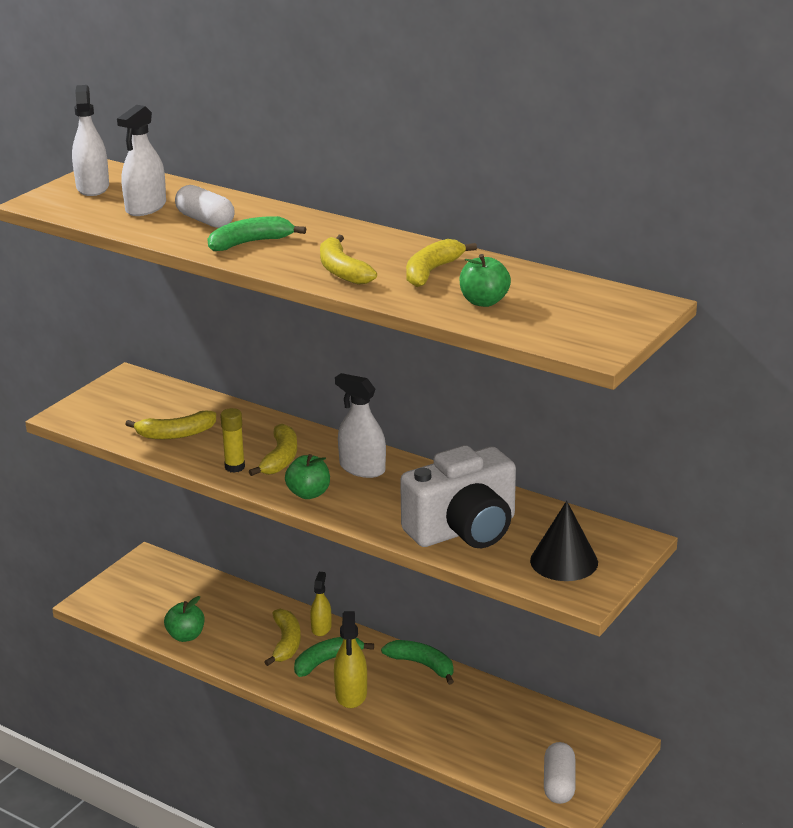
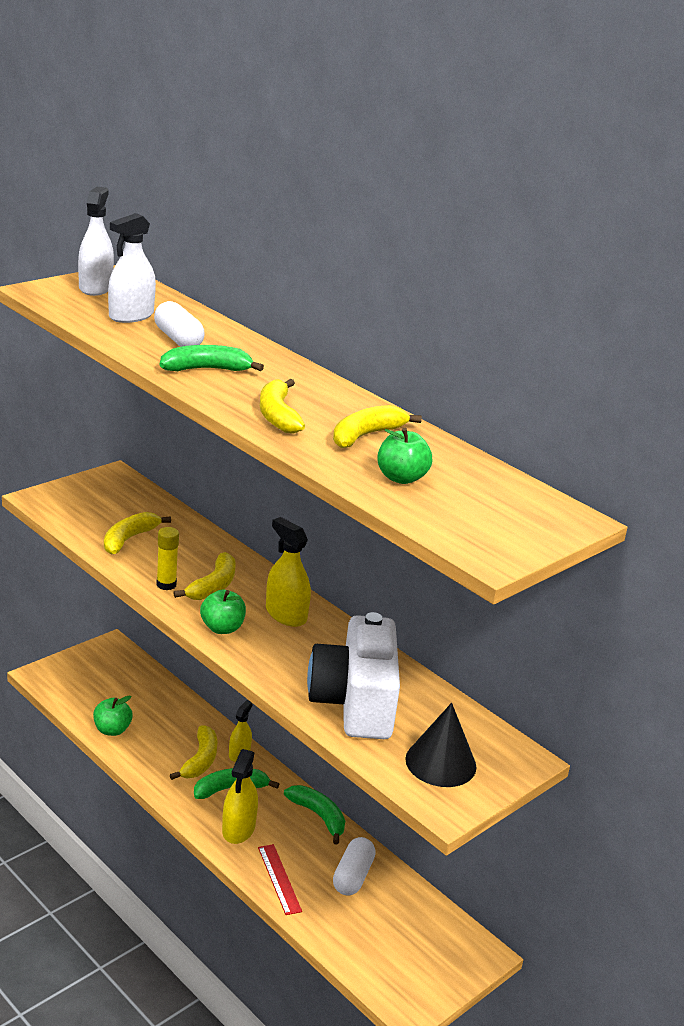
camera: 10 degrees right, 0 degrees up
yellow banana [125,411,216,439] -> yellow banana turned 120 degrees clockwise [104,512,171,555]
white spray bottle [335,373,386,478] -> yellow spray bottle [266,517,311,627]
white camera [400,445,516,548] -> white camera turned 105 degrees clockwise [307,612,400,739]
white capsule [544,742,576,804] -> white capsule moved to [333,837,376,896]
none -> red ruler [258,844,302,915]

